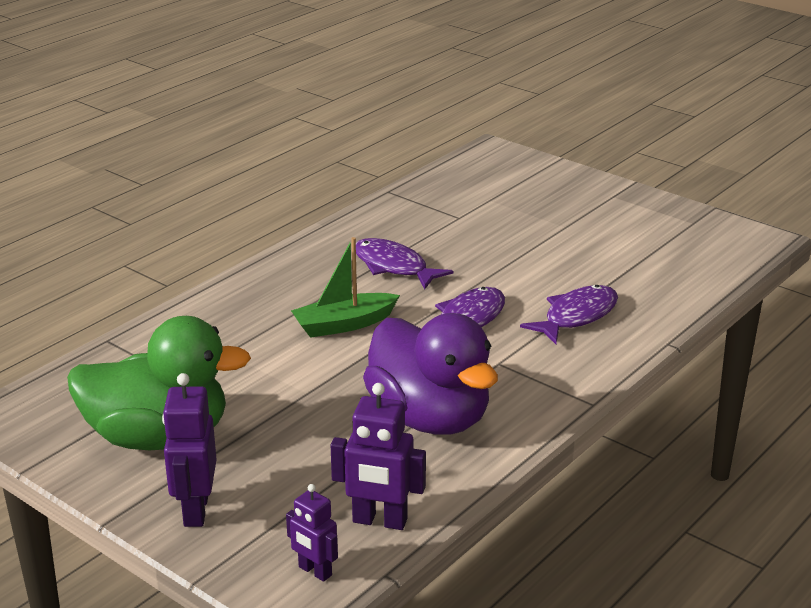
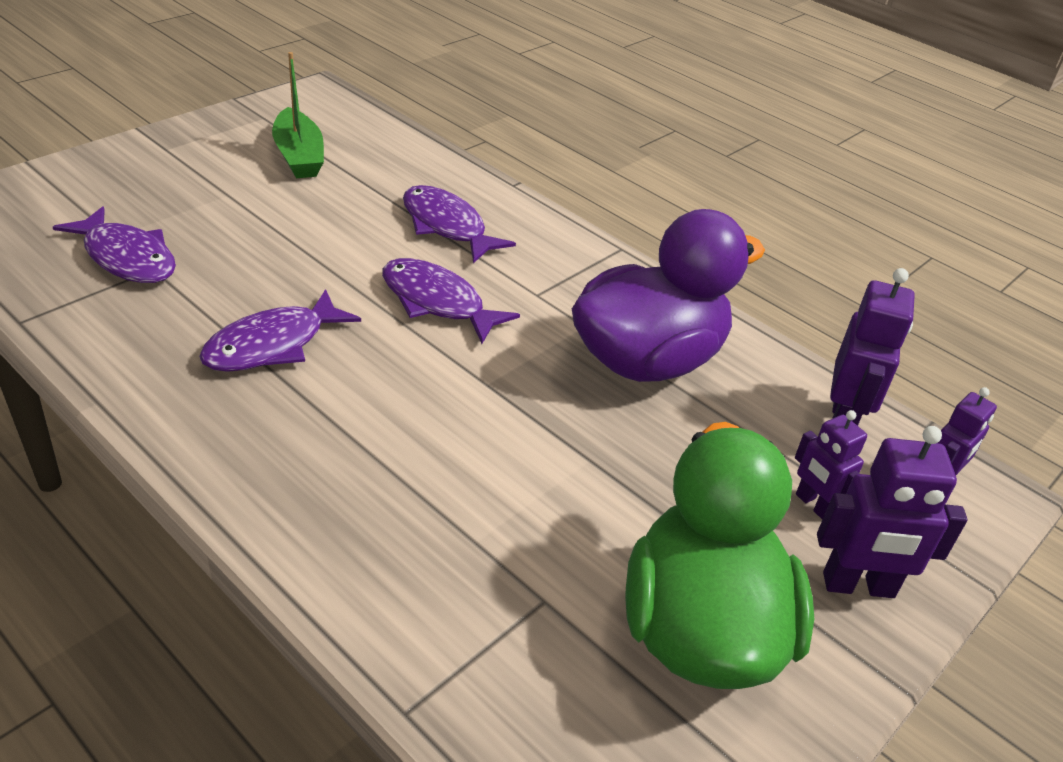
camera: 90 degrees left, 10 degrees up
green boat [291,237,400,338] -> green boat moved to [272,52,324,178]
none -> purple fish [53,206,176,283]
none -> purple robot [795,410,867,520]

